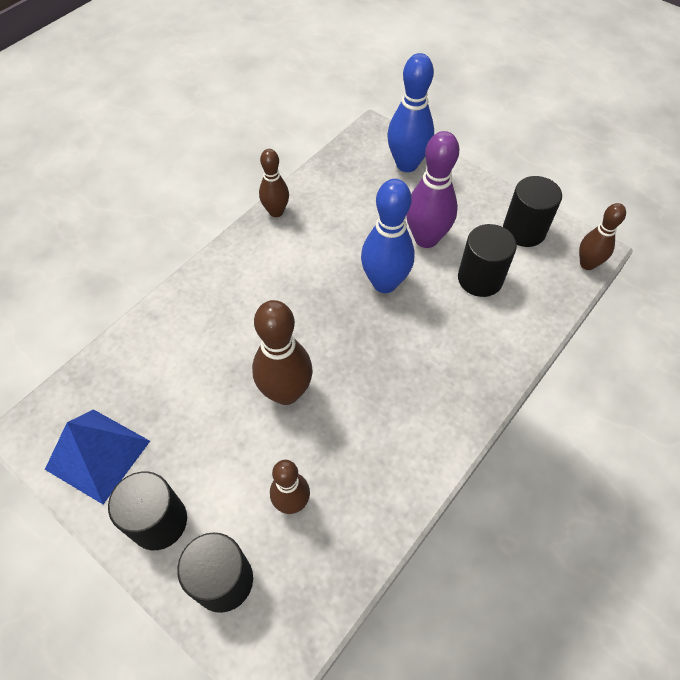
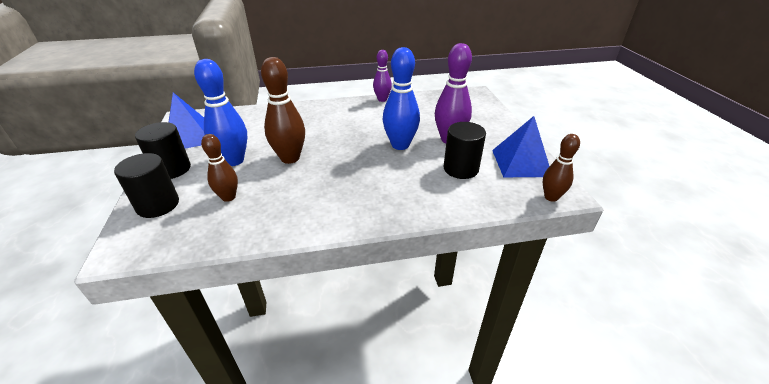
camera: 40 degrees right, 20 degrees down
brown bowling pin [259,149,289,217] -> purple bowling pin [373,50,392,102]
blue bowling pin [387,53,434,172] -> blue bowling pin moved to [194,59,247,166]
black cylinder [503,176,562,247] -> blue pyramid [492,116,549,177]

